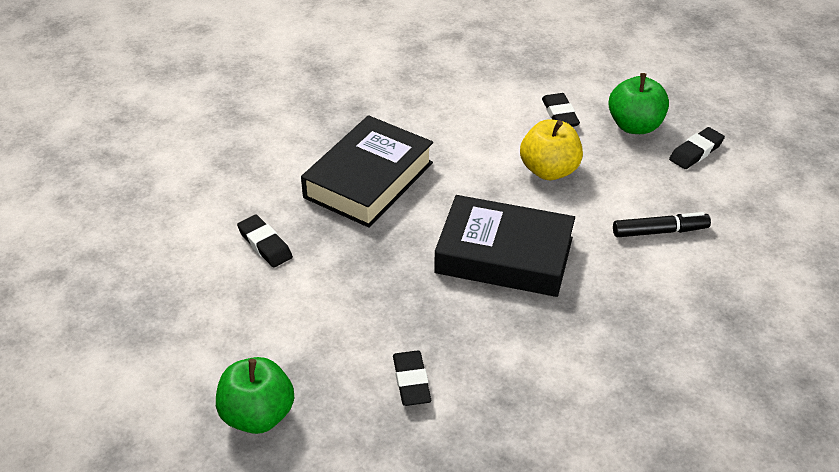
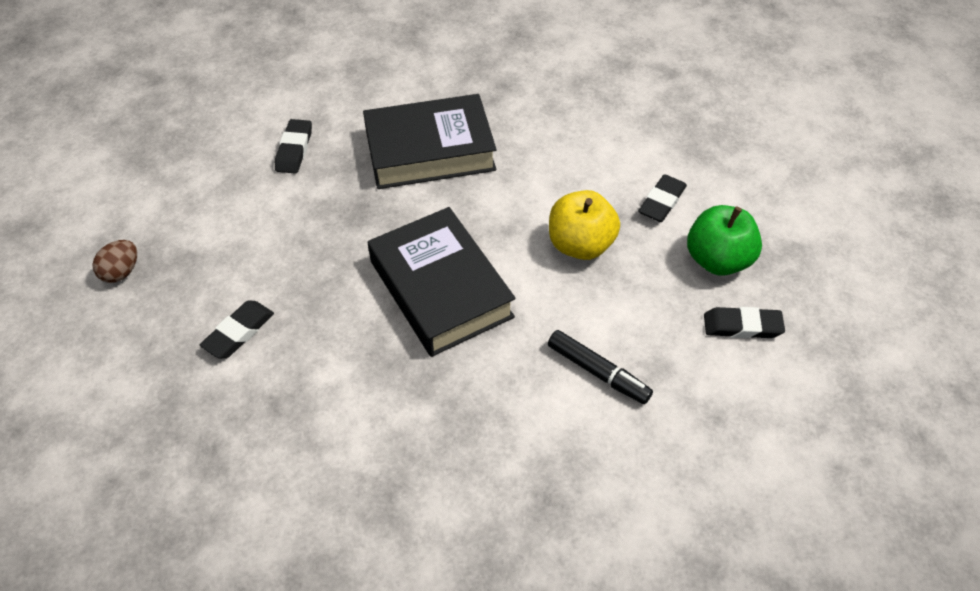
camera: 45 degrees right, 10 degrees up
green apple [216,357,294,434] -> brown egg [92,240,137,283]

